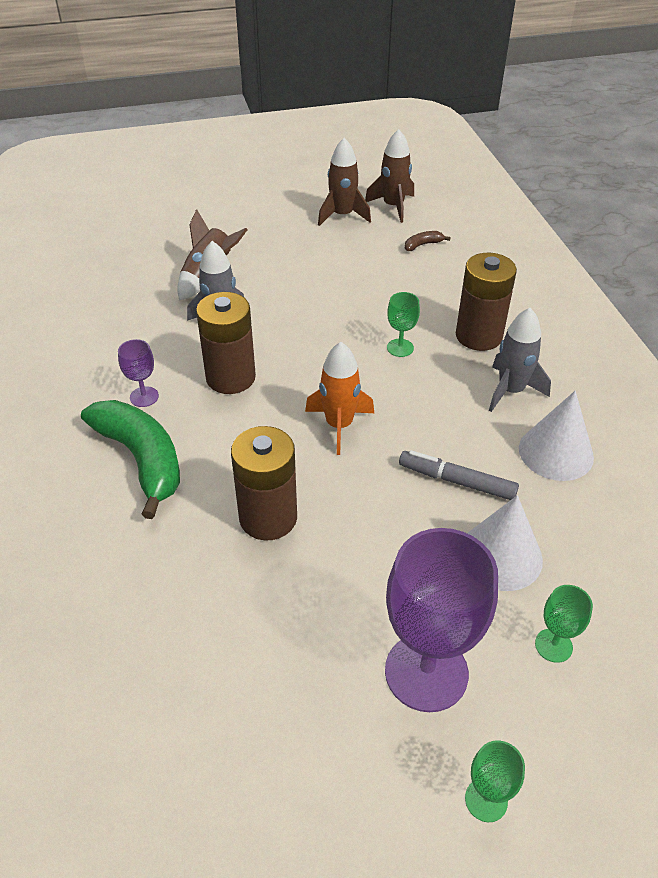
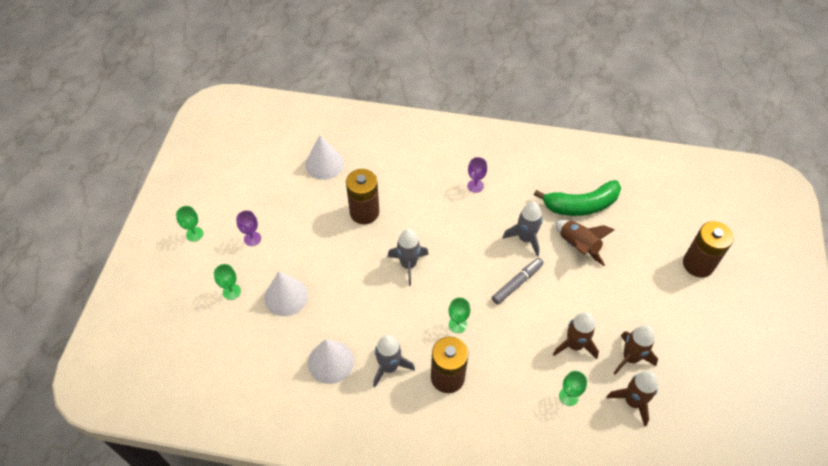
camera: 115 degrees right, 10 degrees up
green banana [81,400,180,519] -> green banana moved to [534,180,621,216]
brown battery [196,292,256,394] -> brown battery moved to [683,221,734,278]
orange rocket [305,342,374,455] -> grey rocket [387,229,429,286]
purple goblet [385,528,498,712] -> purple goblet [236,210,261,246], size x0.46
grey marker [399,450,519,500] -> grey marker moved to [492,258,544,304]
brown banana [405,231,451,251] -> green goblet [559,371,587,406]
none -> white cone [305,135,344,180]
none -> brown rocket [553,312,599,359]

